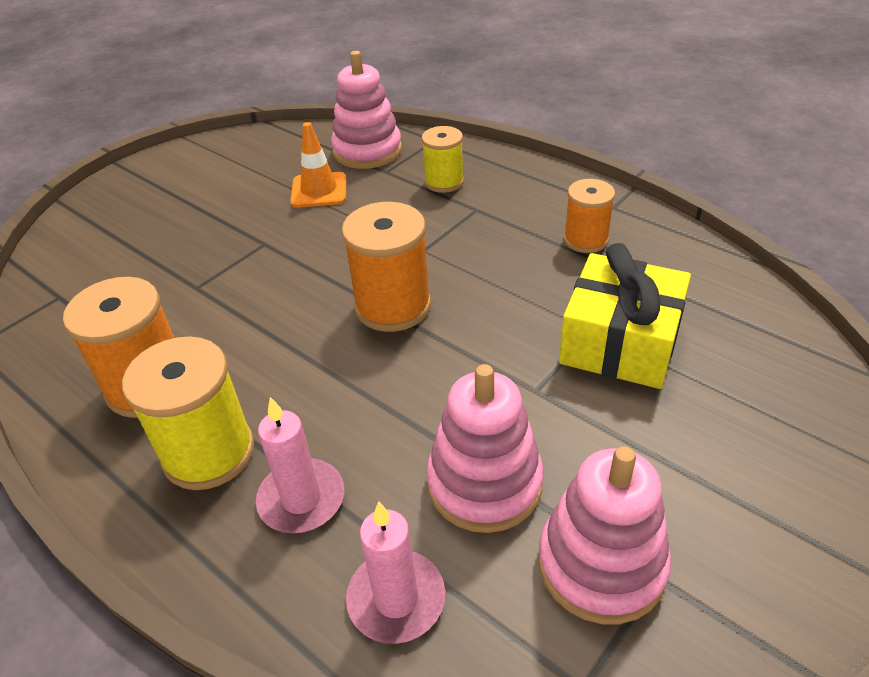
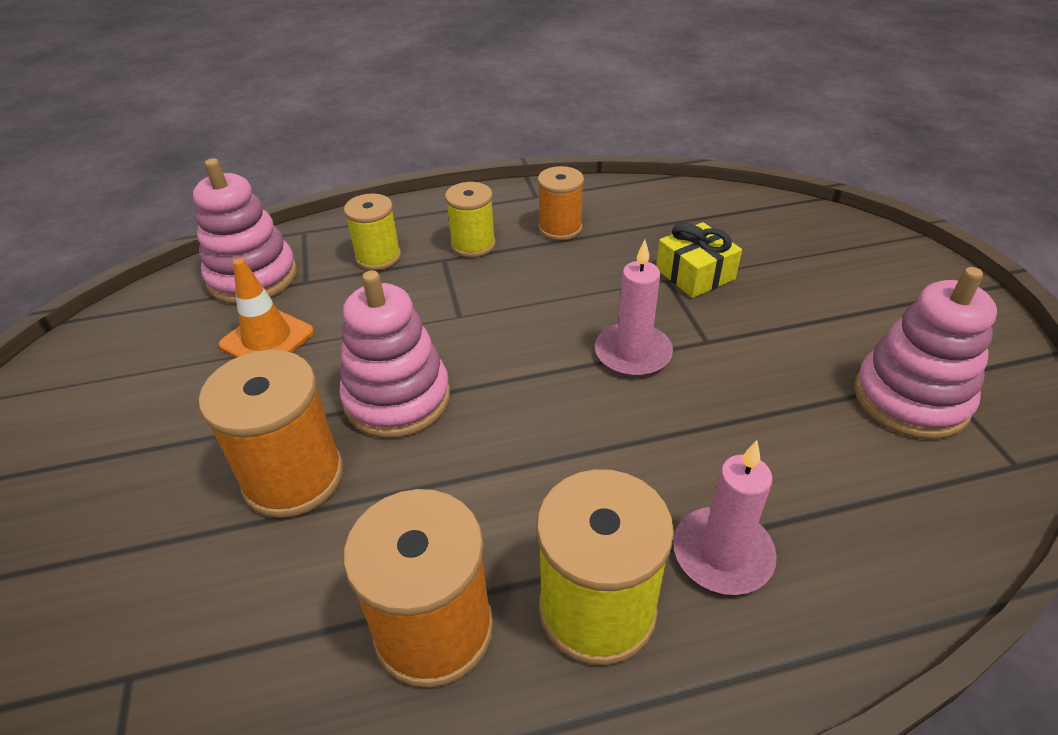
camera: 55 degrees left, 0 degrees up
orange spool [342,202,431,332] -> orange spool moved to [198,350,343,518]
pink candle [346,502,445,644] -> pink candle moved to [595,240,673,377]
pink stacking toy [426,364,544,533] -> pink stacking toy moved to [339,270,450,438]
yellow gift [559,243,691,389] -> yellow gift [656,222,742,298], size x0.61
none -> yellow spool [445,182,496,258]

